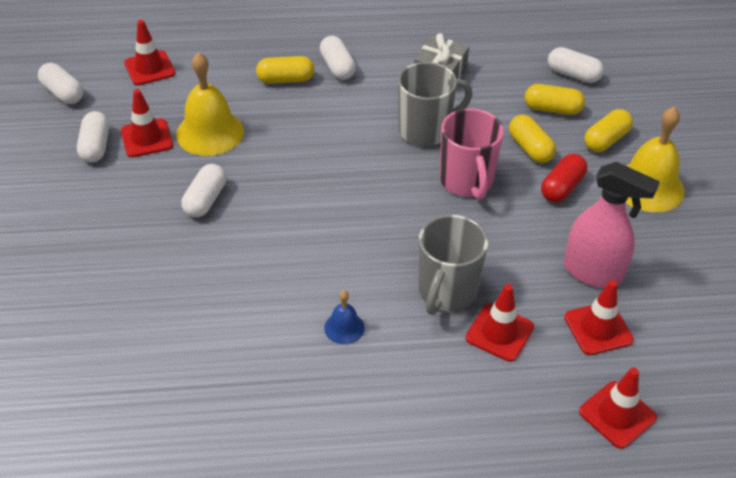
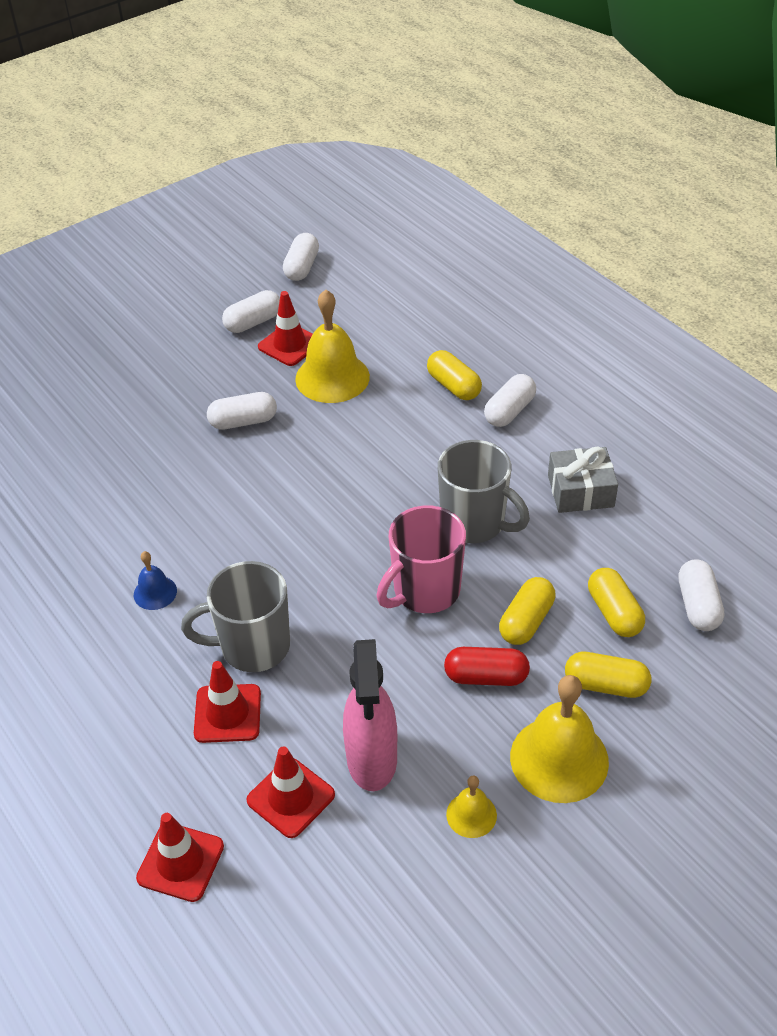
camera: 60 degrees right, 0 degrees up
red traffic cone [124,20,175,85] -> none
none -> yellow bell [446,776,497,838]

